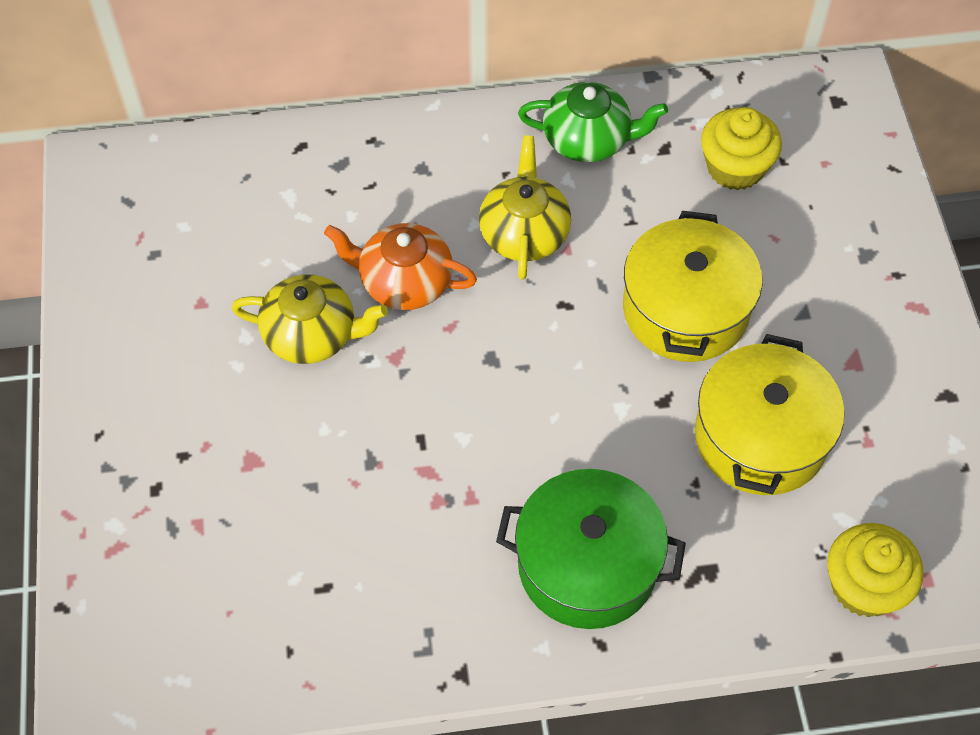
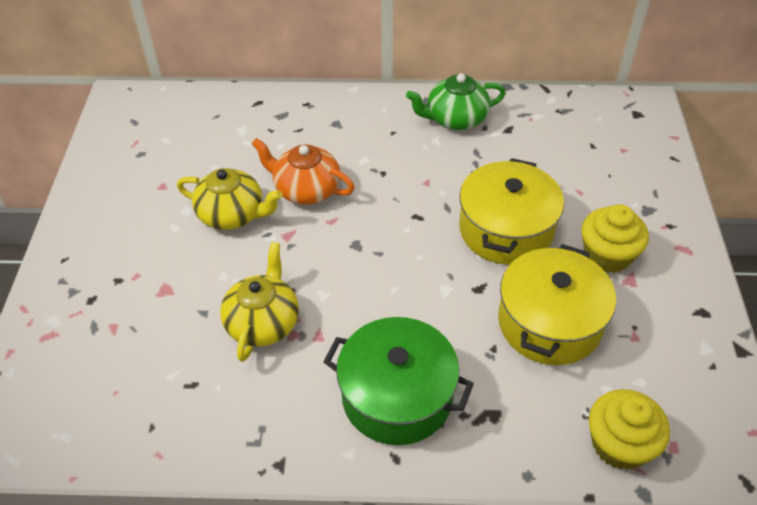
camera: 10 degrees right, 10 degrees down
yellow teapot [479,136,571,280] -> yellow teapot moved to [220,242,299,362]
green teapot [518,82,668,162] -> green teapot turned 150 degrees clockwise [406,73,506,130]
yellow cupcake [701,107,782,190] -> yellow cupcake moved to [581,204,649,273]

